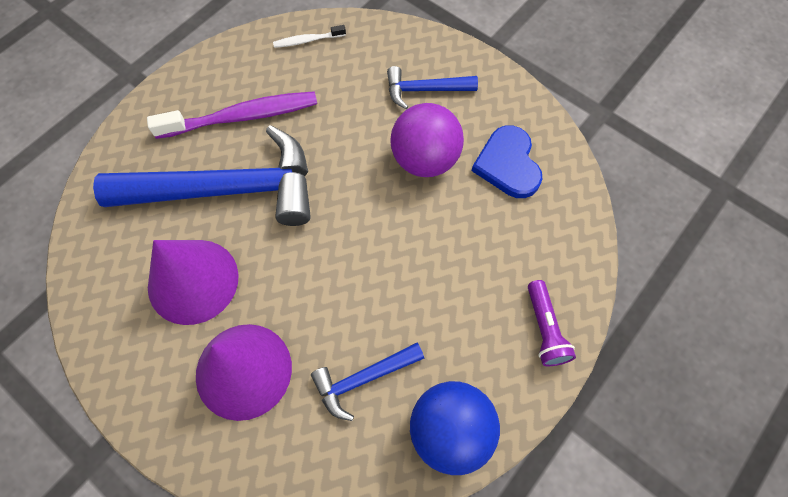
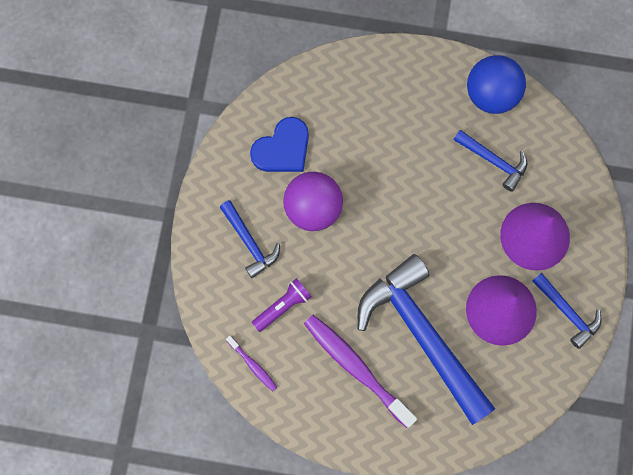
camera: 120 degrees left, 10 degrees up
white toothbrush [273,25,346,48] -> purple toothbrush [226,336,277,391]
purple flashlight [528,280,576,366] -> purple flashlight moved to [252,278,312,332]
none -> blue hammer [532,273,602,349]

